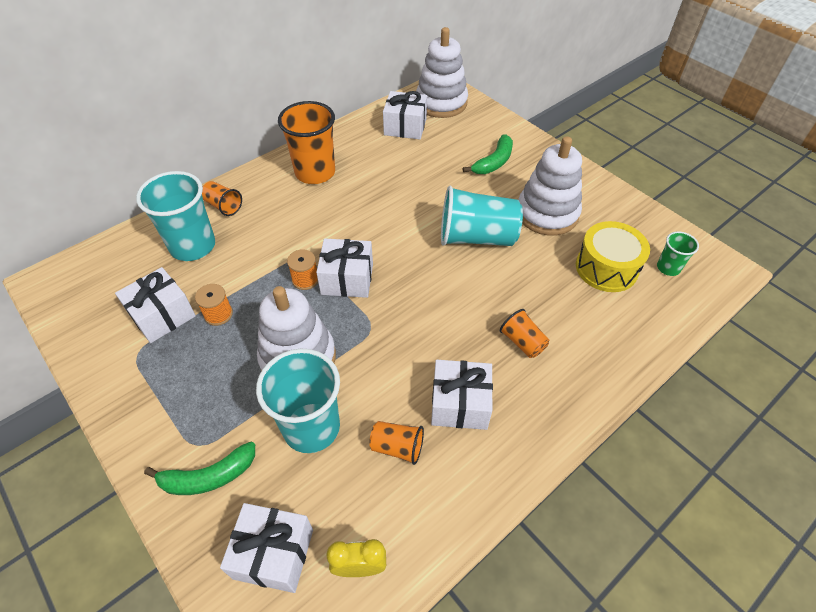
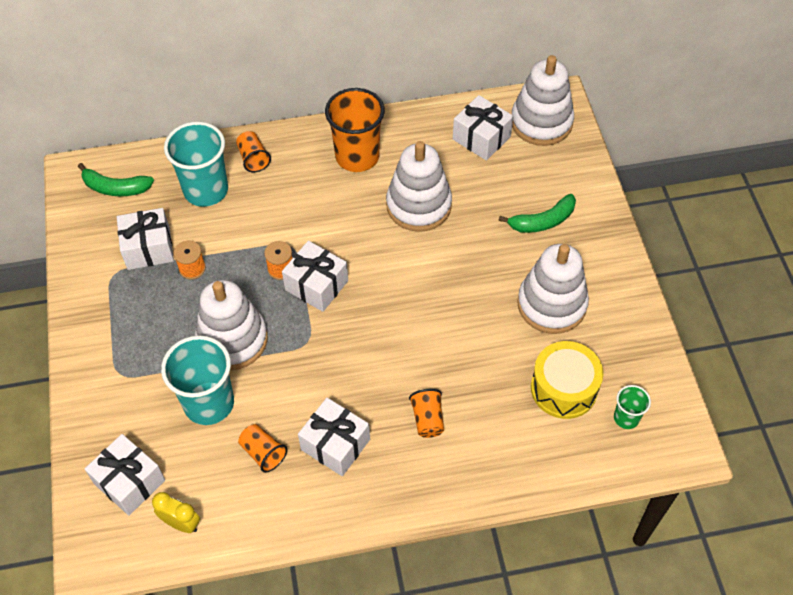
camera: 30 degrees right, 5 degrees up
green banana [144,442,255,495] -> green banana moved to [78,163,154,196]
turquoise cup [441,186,523,246] -> none
none -> white stacking toy [386,141,452,232]

